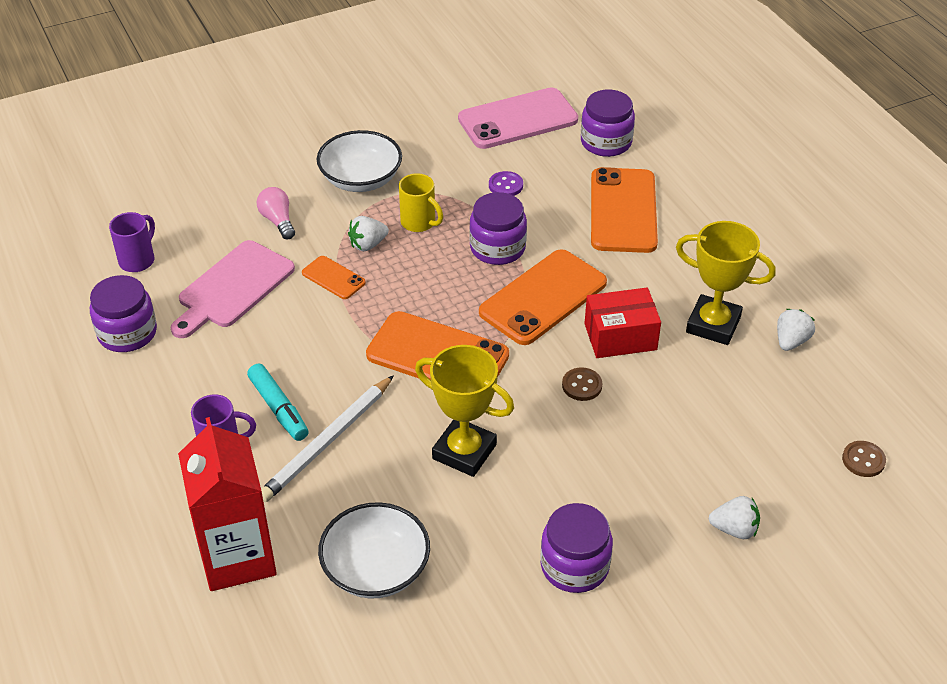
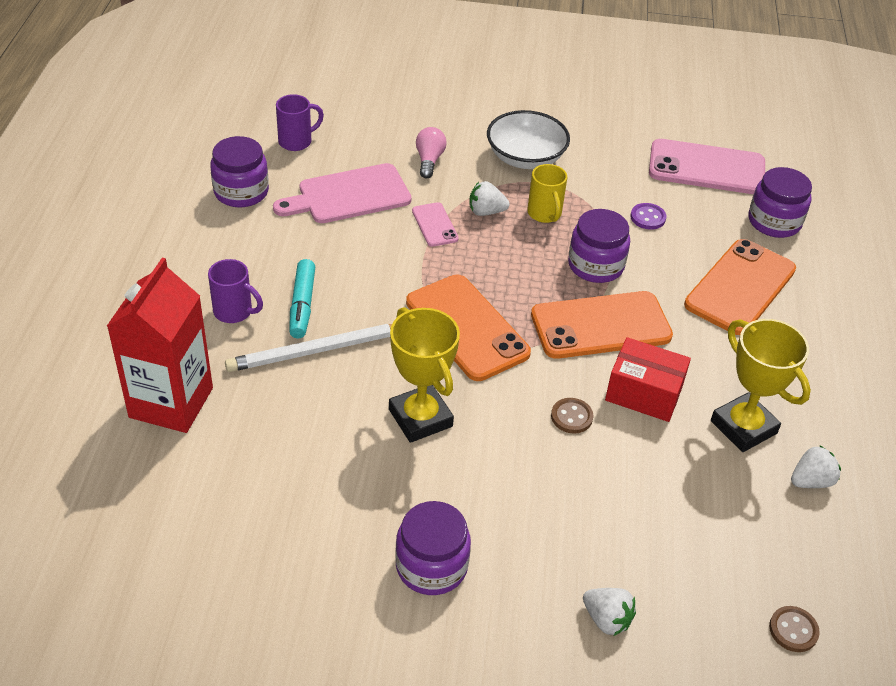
camera: 30 degrees right, 0 degrees up
orange phone [302,256,366,299] -> pink phone [412,202,459,247]
white bowl [318,502,430,599] -> none

